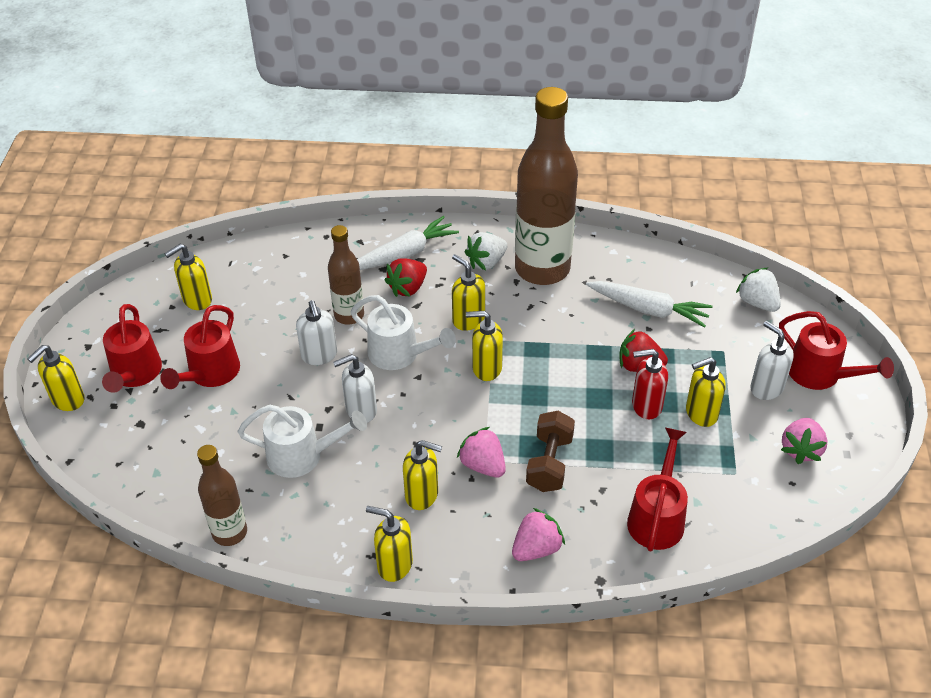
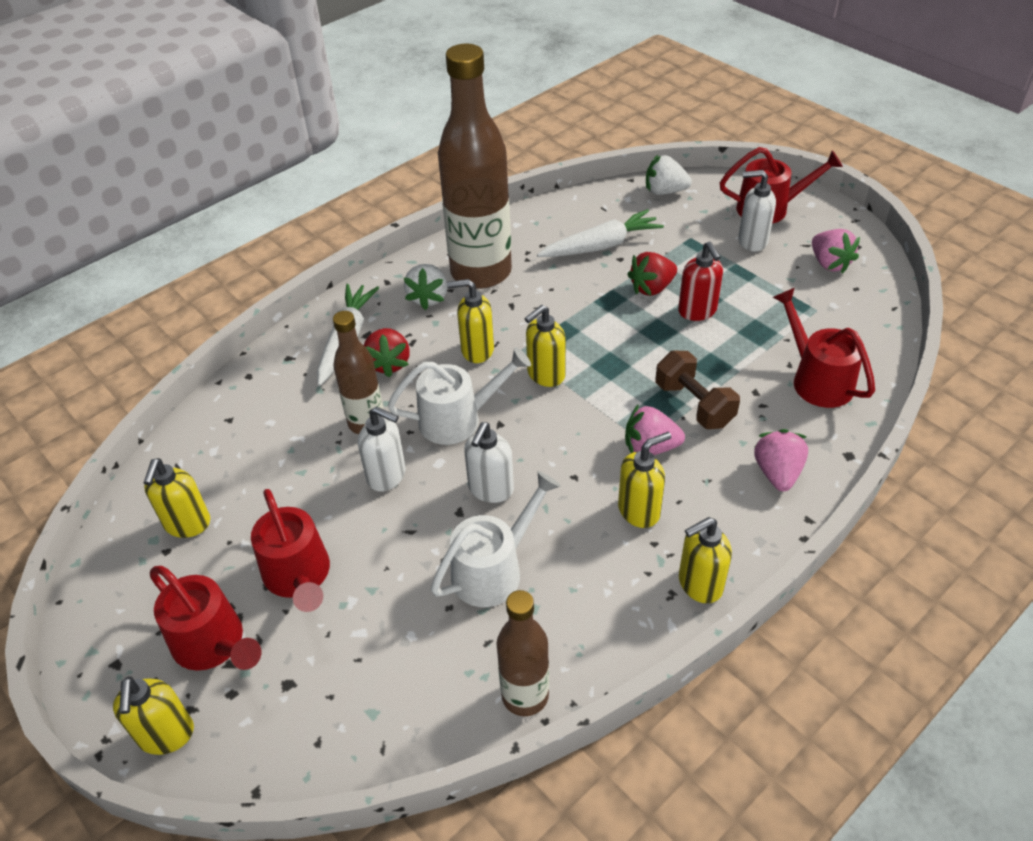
camera: 45 degrees left, 0 degrees up
red soap dispenser [632,349,668,419] -> red soap dispenser turned 60 degrees counterclockwise [678,241,723,321]
yellow soap dispenser [686,357,726,427] -> none

